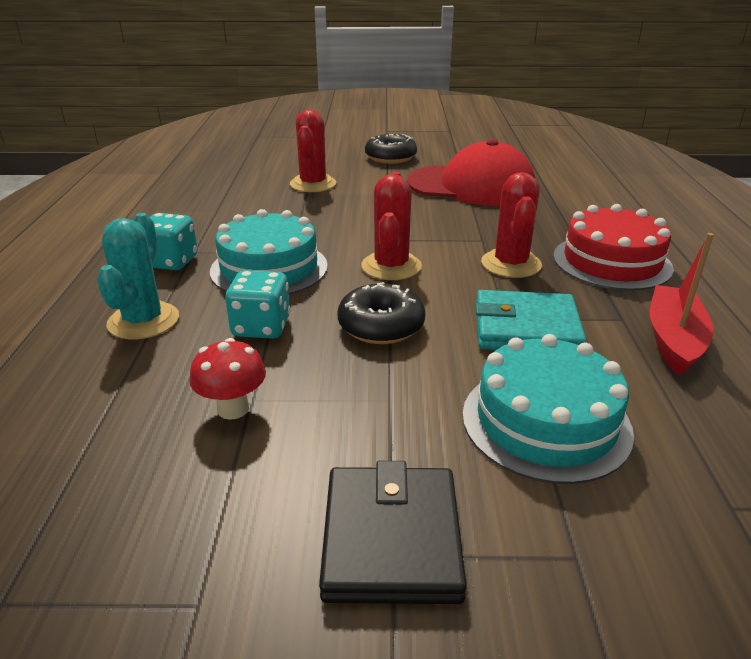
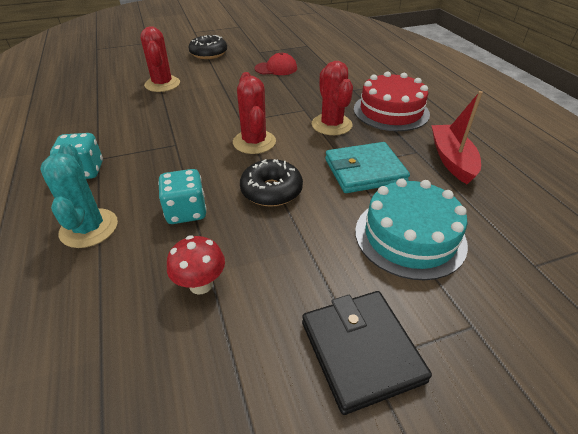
camera: 20 degrees left, 10 degrees up
turquoise cake [210,209,328,295] -> none
red cap [407,139,536,206] -> red cap [254,52,297,75], size x0.47

